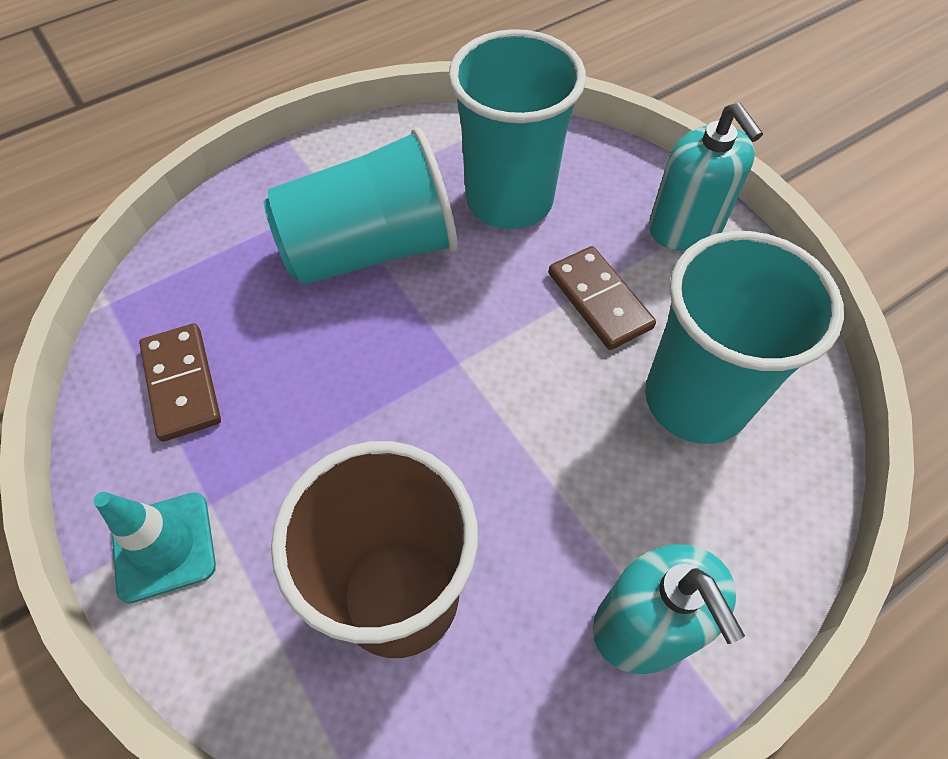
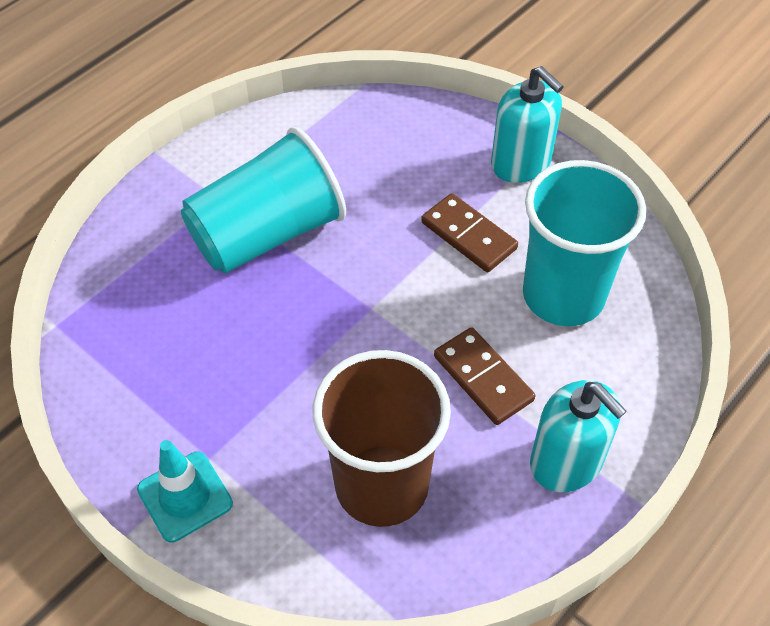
camera: 15 degrees left, 5 degrees down
brown domino [139,323,221,442] -> brown domino moved to [434,327,535,425]
turquoise cup [448,29,586,229] -> none

